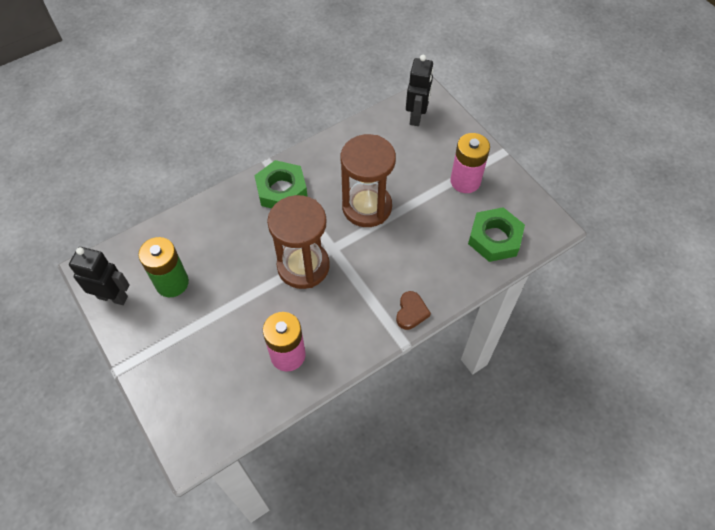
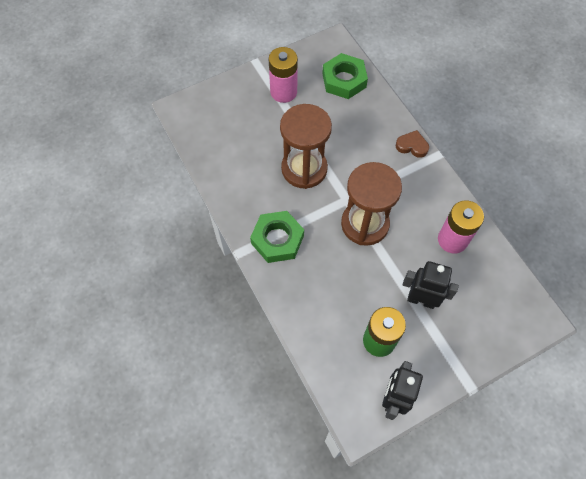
camera: 85 degrees left, 5 degrees up
black robot [406,55,434,126] -> black robot moved to [403,261,459,309]

